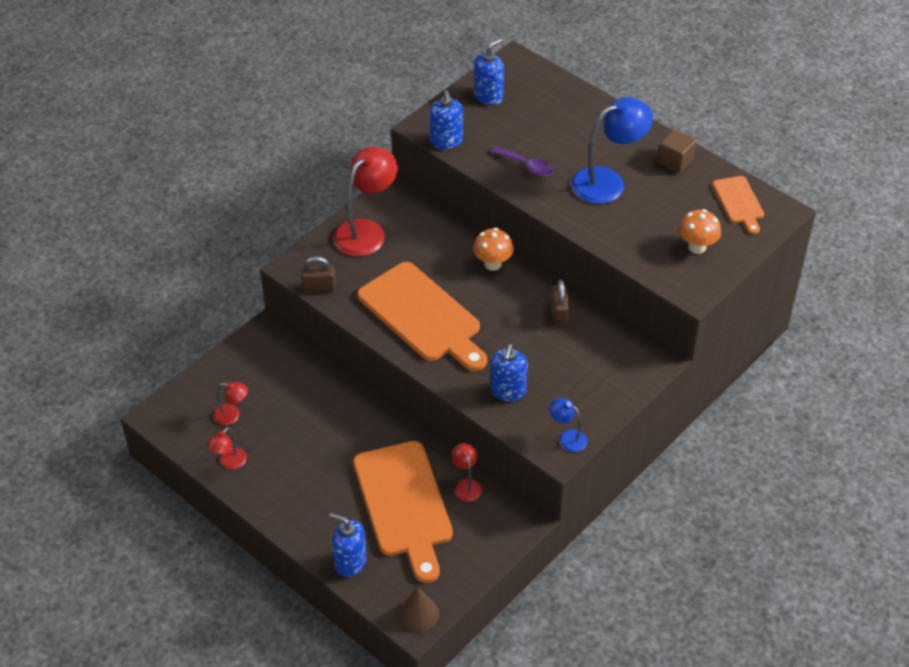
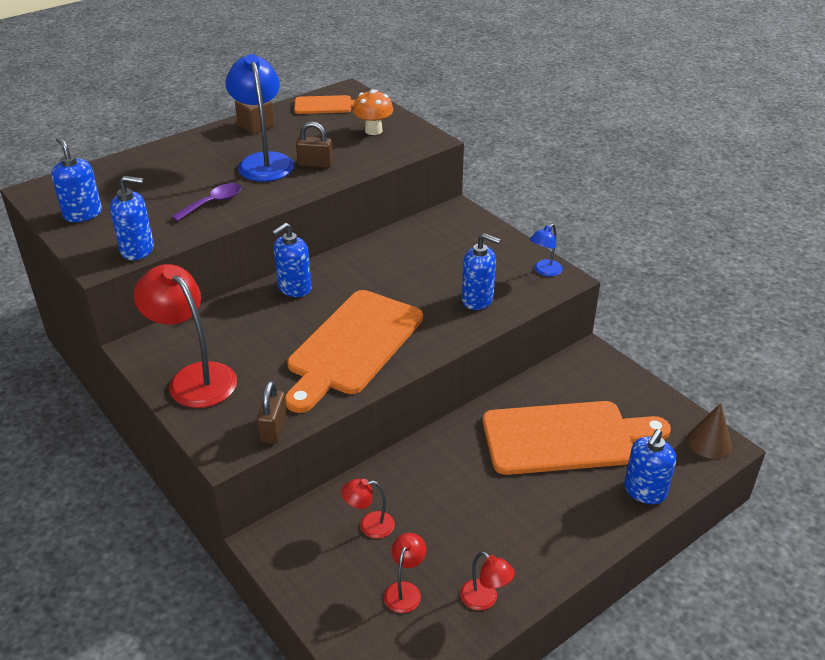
camera: 80 degrees left, 10 degrees down
orange cutting board [357,262,487,371] -> orange cutting board turned 150 degrees clockwise [285,290,423,413]
red lamp [452,443,482,502] -> red lamp moved to [341,479,395,539]
orange mushroom [473,228,514,271] -> blue soap dispenser [272,223,312,297]
brown padlock [551,279,569,326] -> brown padlock moved to [296,121,333,168]

